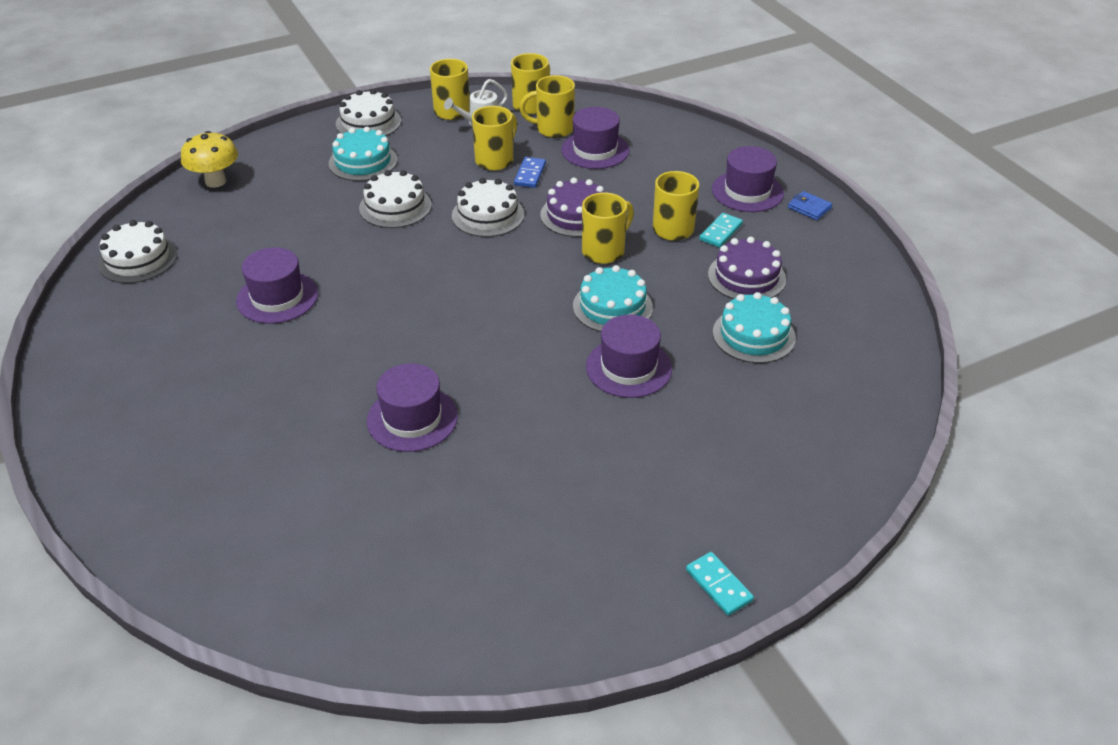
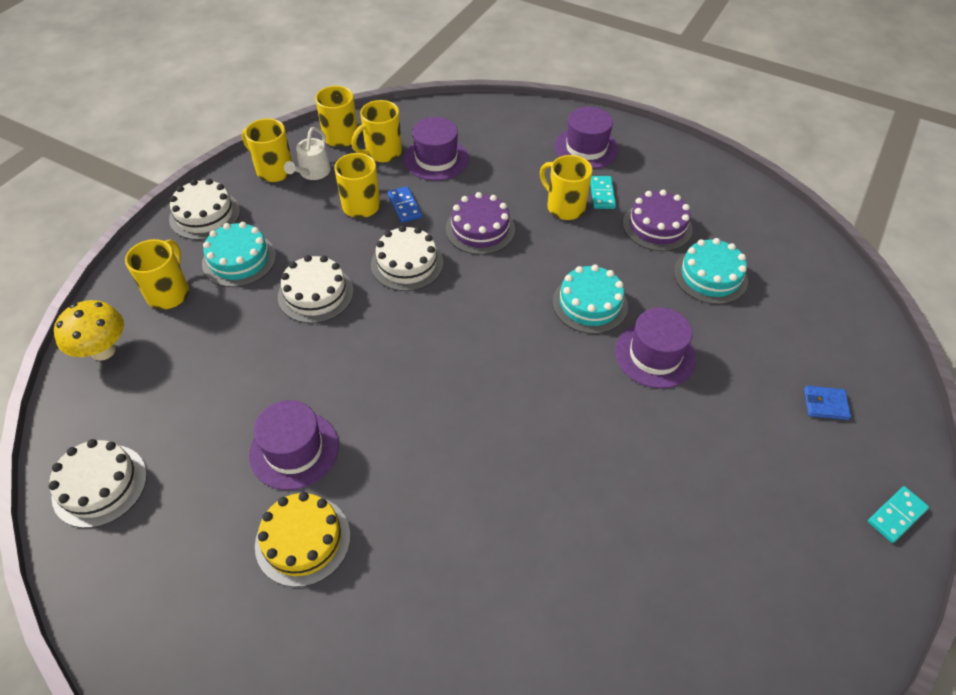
camera: 35 degrees left, 10 degrees up
purple hat [367,363,458,452] -> none
yellow mug [582,193,634,264] -> yellow mug moved to [125,239,189,310]
turquoise domino [686,552,754,616] -> turquoise domino turned 60 degrees counterclockwise [868,486,929,543]
blue wallet [788,191,832,220] -> blue wallet moved to [804,386,851,420]
none -> yellow cake [255,492,351,587]

